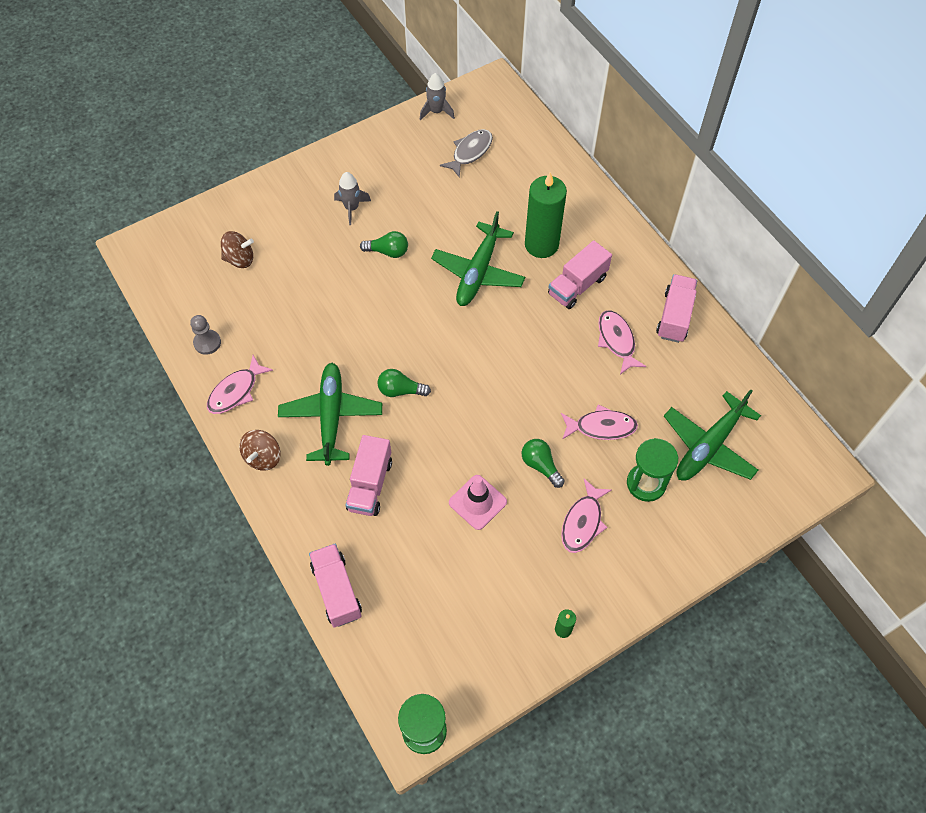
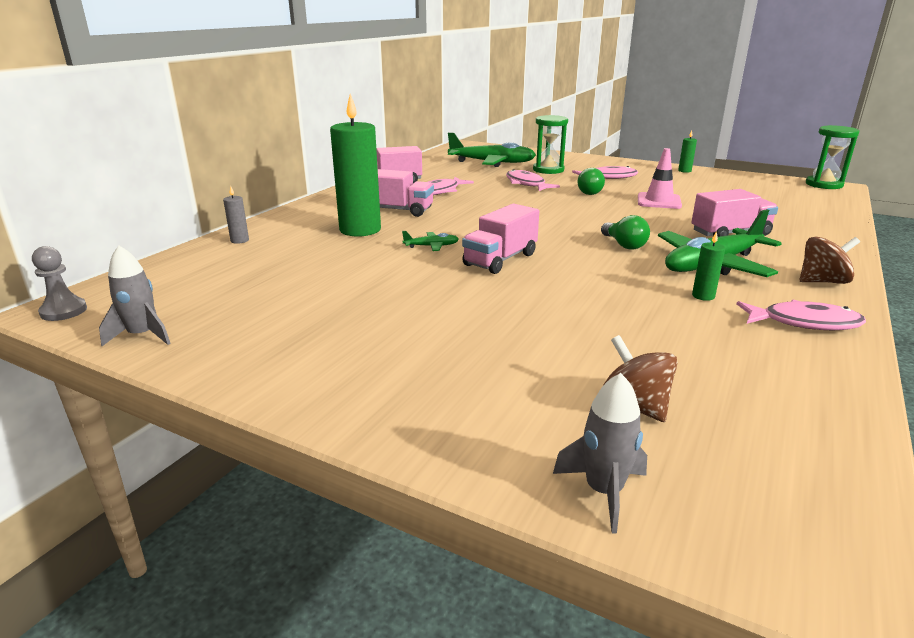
camera: 120 degrees left, 35 degrees down
grey pawn [190,315,221,355] -> grey pawn moved to [32,246,87,321]
pink truck [309,544,362,627] -> pink truck moved to [462,204,539,274]
grey rocket [334,172,371,225] -> grey rocket moved to [553,373,647,533]
green light bulb [360,231,408,258] -> none
green plane [431,211,525,306] -> green plane [402,231,459,251], size x0.43
grey fish [440,129,493,178] -> none
none -> grey candle [223,186,249,244]
none -> green candle [692,231,725,301]

